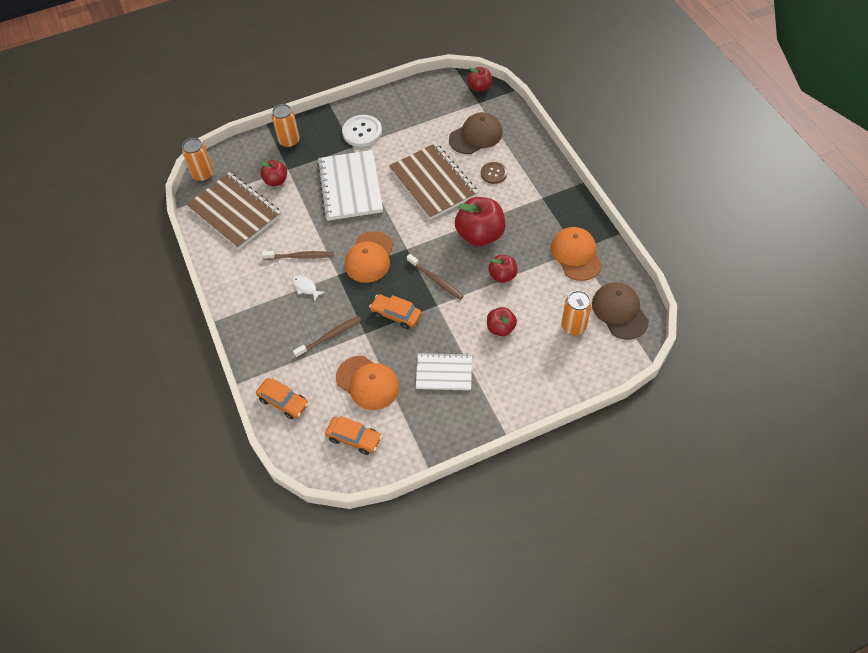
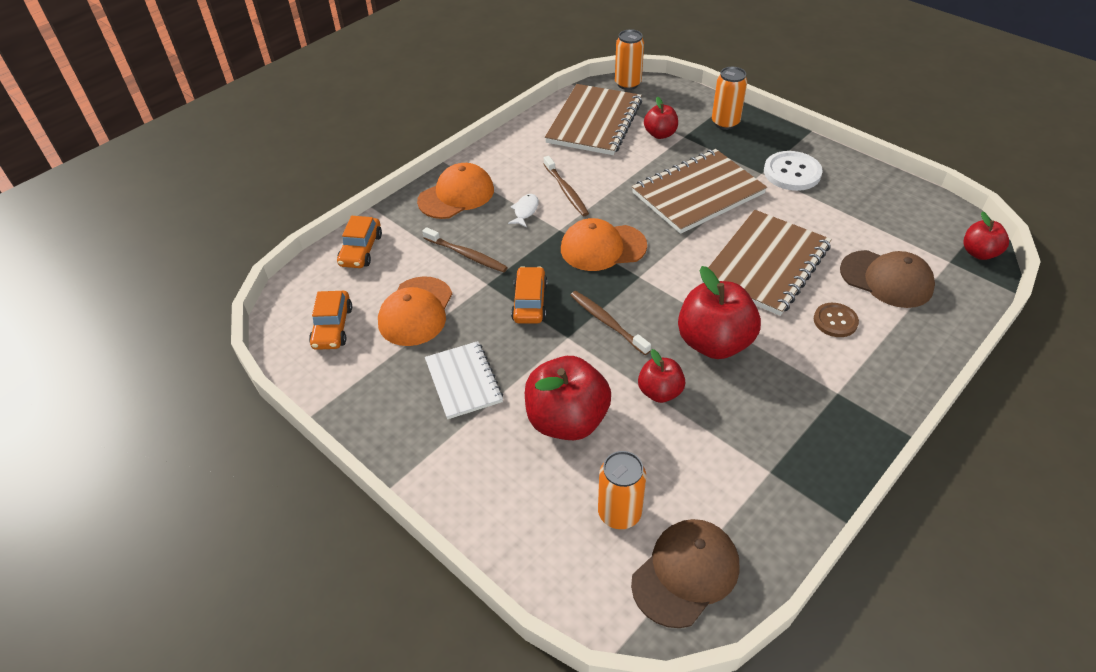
camera: 65 degrees right, 10 degrees down
white notebook [317,150,383,221] -> brown notebook [632,149,767,234]
brown toothbrush [407,254,464,300] -> brown toothbrush turned 120 degrees clockwise [570,291,651,355]
red apple [487,307,517,336] -> red apple [525,356,611,440], size x1.79
orange cap [551,227,602,281] -> orange cap moved to [417,163,494,219]

